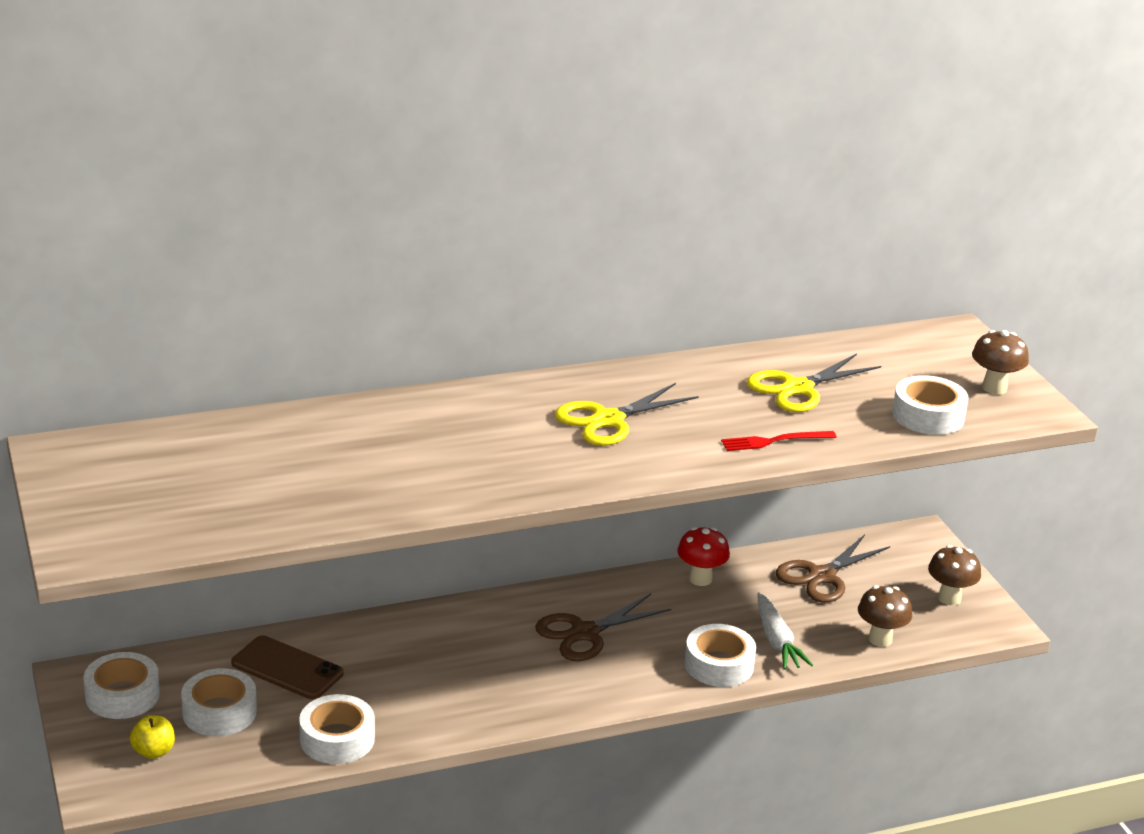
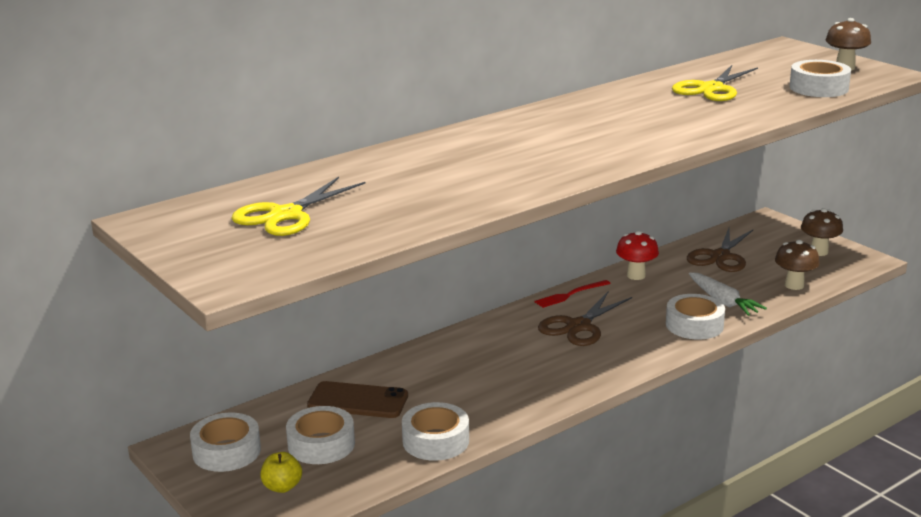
camera: 15 degrees left, 5 degrees down
yellow scissors [554,383,699,446] -> yellow scissors moved to [231,177,365,236]
red fork [721,431,837,451] -> red fork moved to [534,280,611,308]

